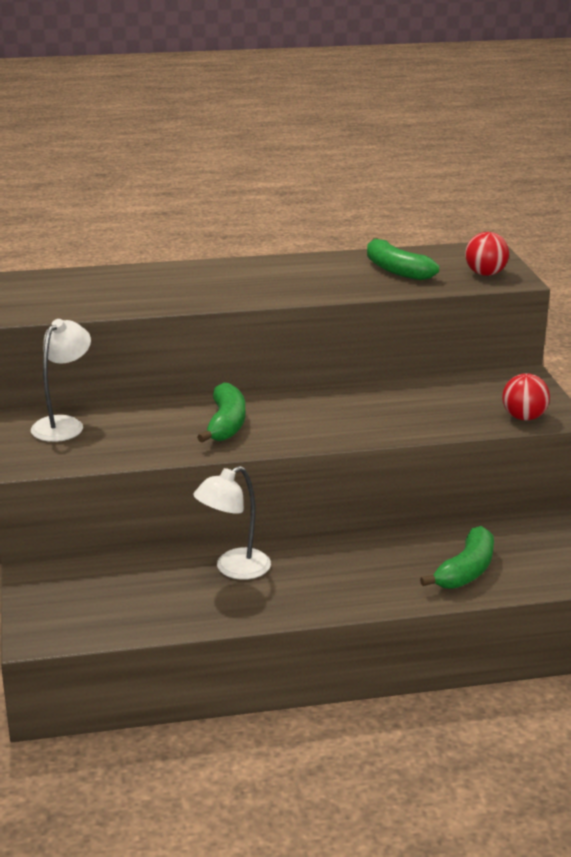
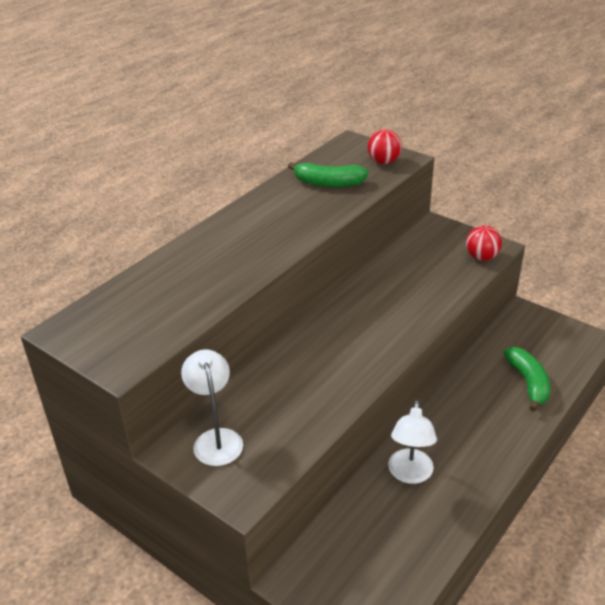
camera: 40 degrees left, 10 degrees up
green banana [197,383,245,443] -> none

